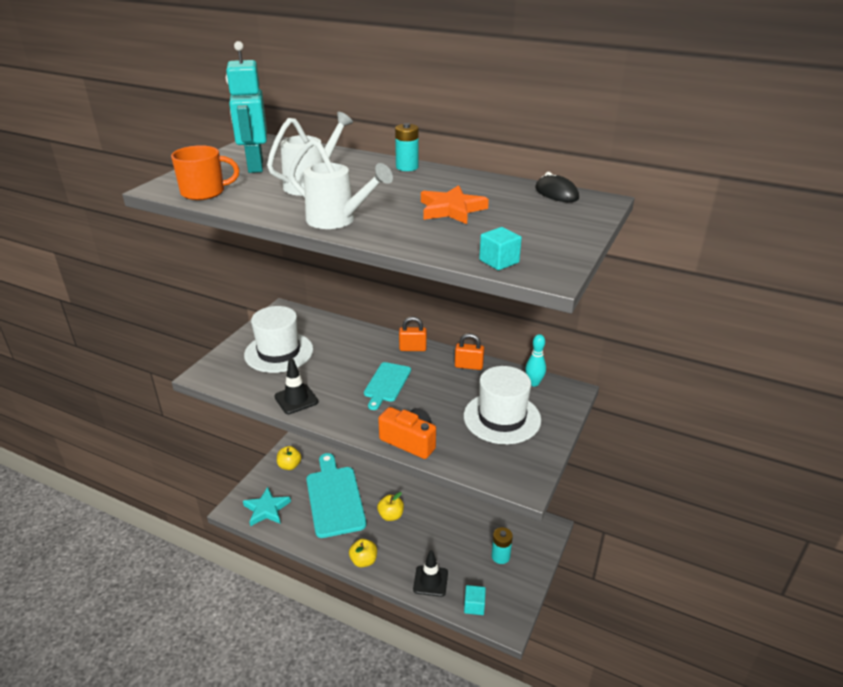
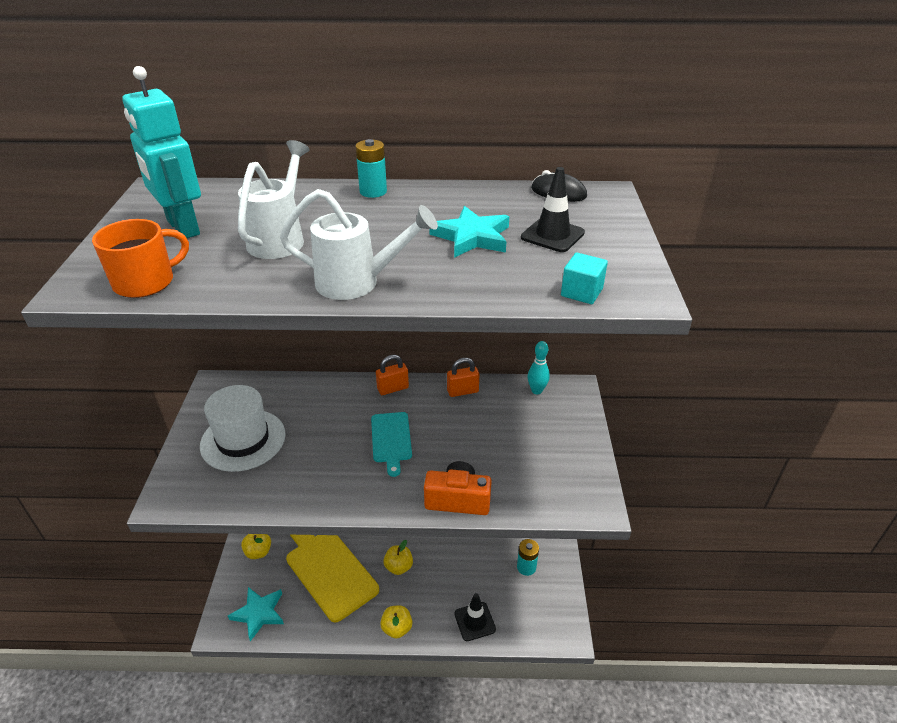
camera: 25 degrees left, 5 degrees up
black traffic cone [274,358,318,414] -> black traffic cone moved to [521,167,585,252]
turquoise cutting board [306,453,367,538] -> yellow cutting board [286,535,379,623]
orange star [421,185,489,224] -> turquoise star [429,206,509,258]
white hat [464,366,541,444] -> none
turquoise cube [464,585,486,615] -> none

